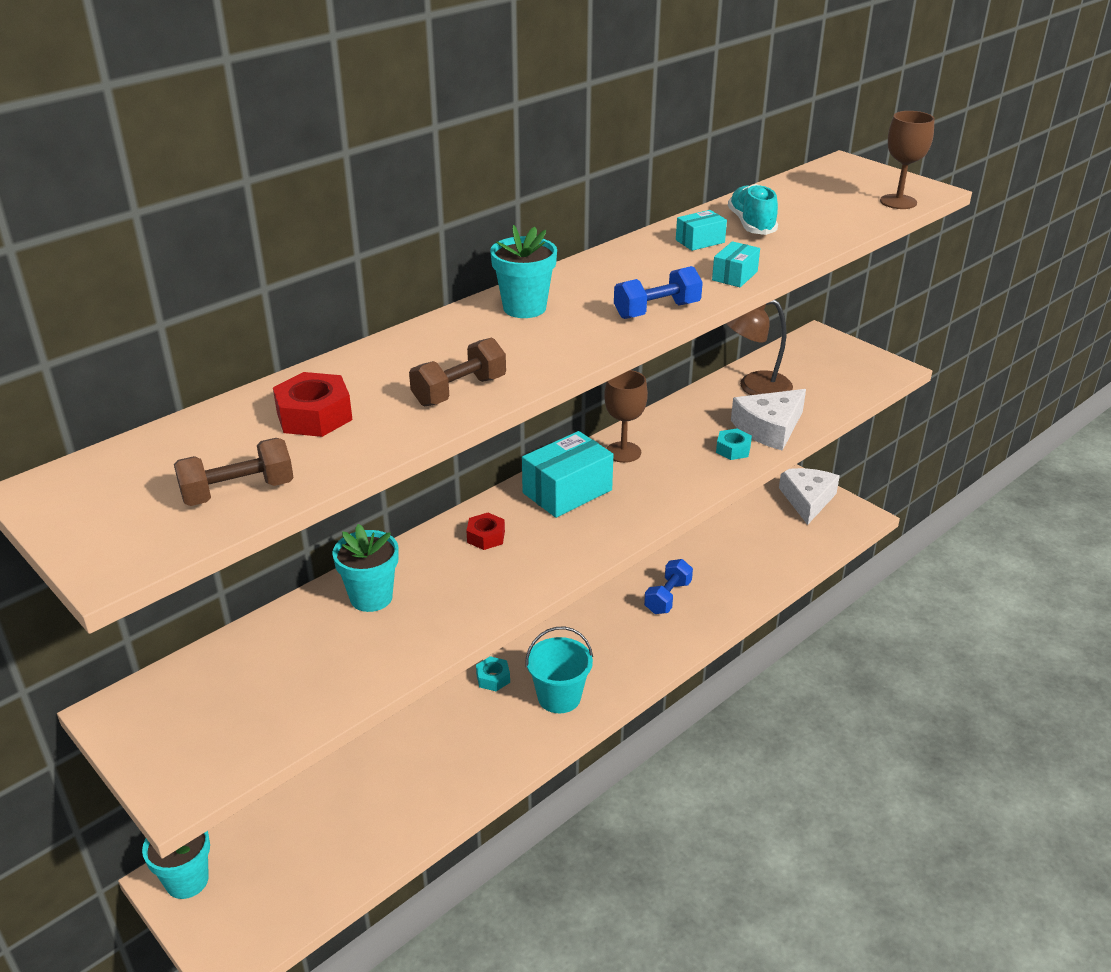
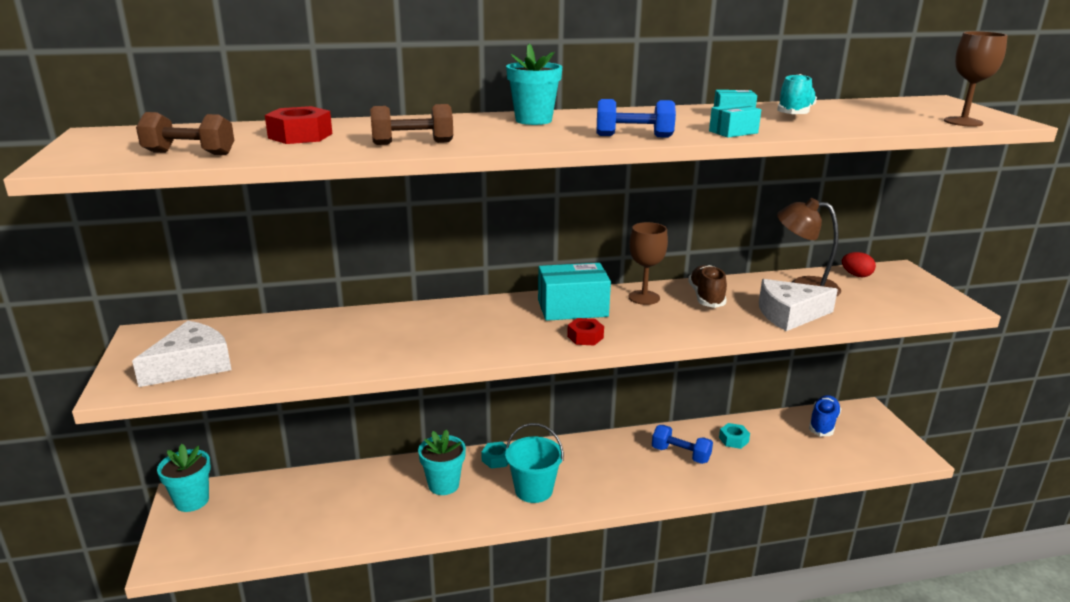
camera: 30 degrees right, 10 degrees down
turquoise flower pot [332,524,399,612] -> turquoise flower pot moved to [418,429,466,495]
red nut [466,513,505,550] -> red nut moved to [567,318,604,345]
blue dumbbell [644,559,693,614] -> blue dumbbell turned 60 degrees clockwise [652,425,713,464]
turquoise nut [716,429,752,460] -> turquoise nut moved to [719,423,750,449]
white cheese [779,468,840,525] -> white cheese moved to [132,321,232,387]
none -> brown shoe [688,265,727,308]
none -> blue shoe [809,395,841,436]
none -> red egg [842,252,876,277]

